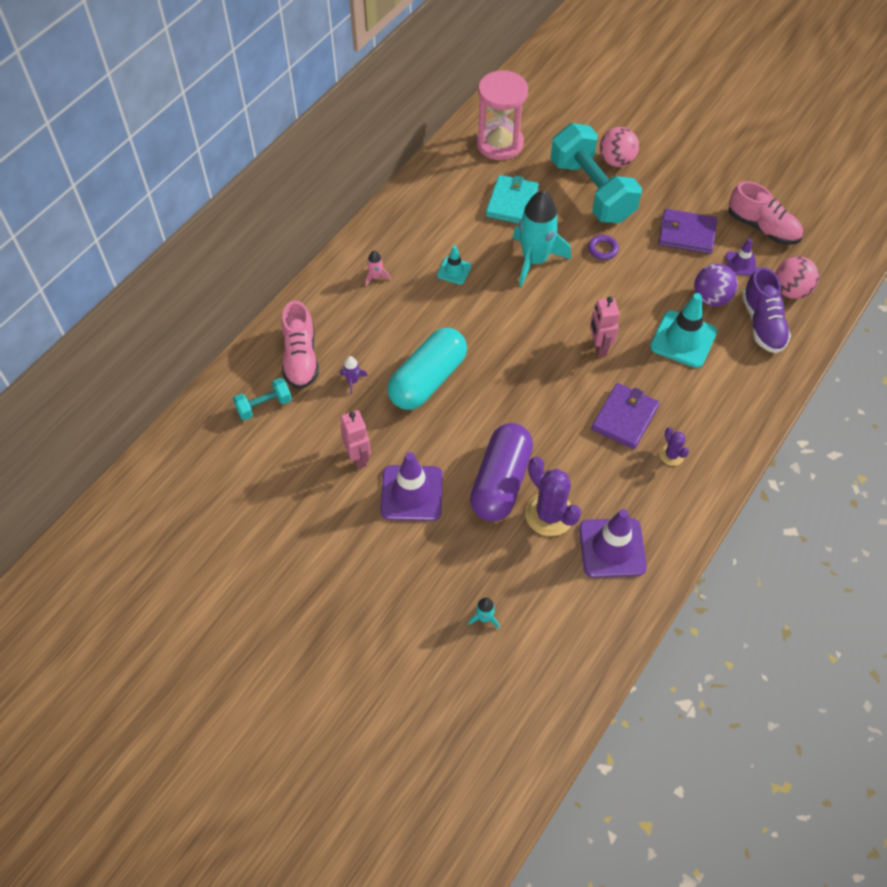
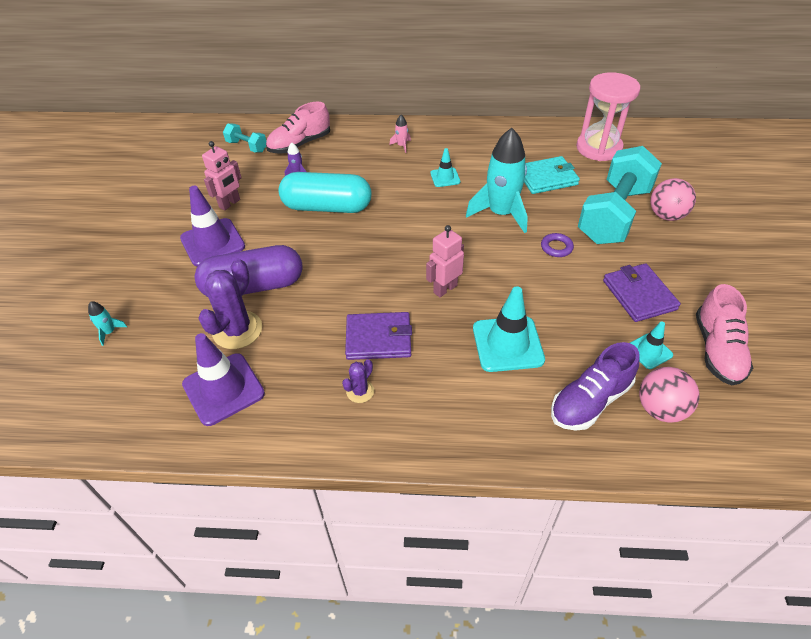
camera: 60 degrees right, 10 degrees down
purple ball [694,264,738,306] -> none
purple traffic cone [726,238,757,276] -> turquoise traffic cone [630,321,673,369]

